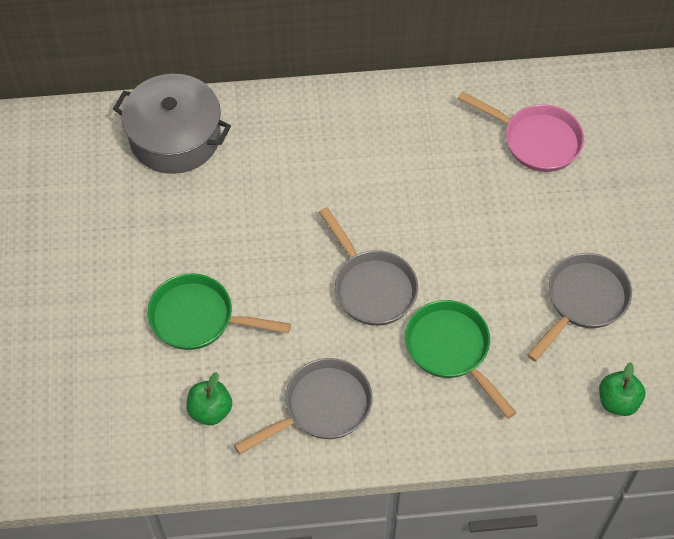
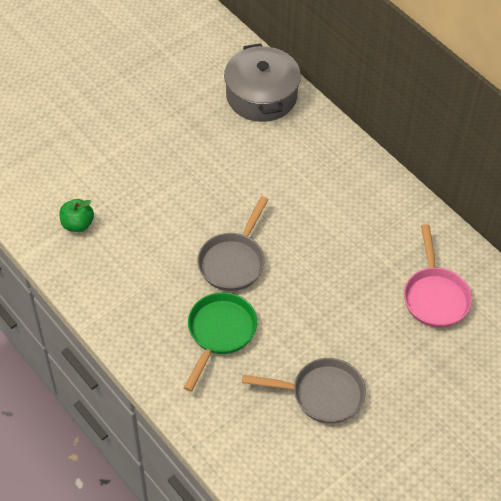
camera: 55 degrees right, 5 degrees down
green pan [148,273,291,350] -> none
grey pan [234,358,373,454] -> none
green apple [599,362,646,416] -> none

